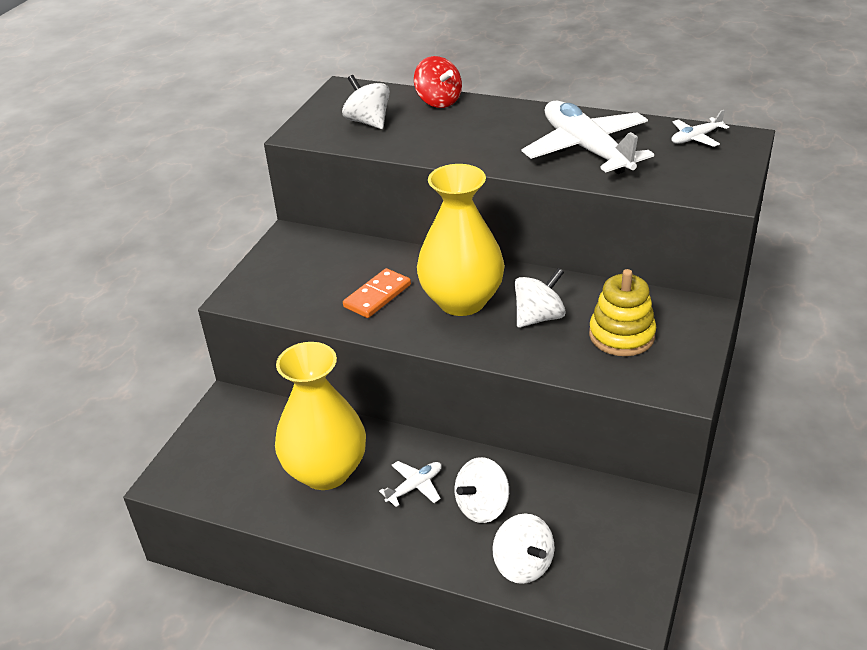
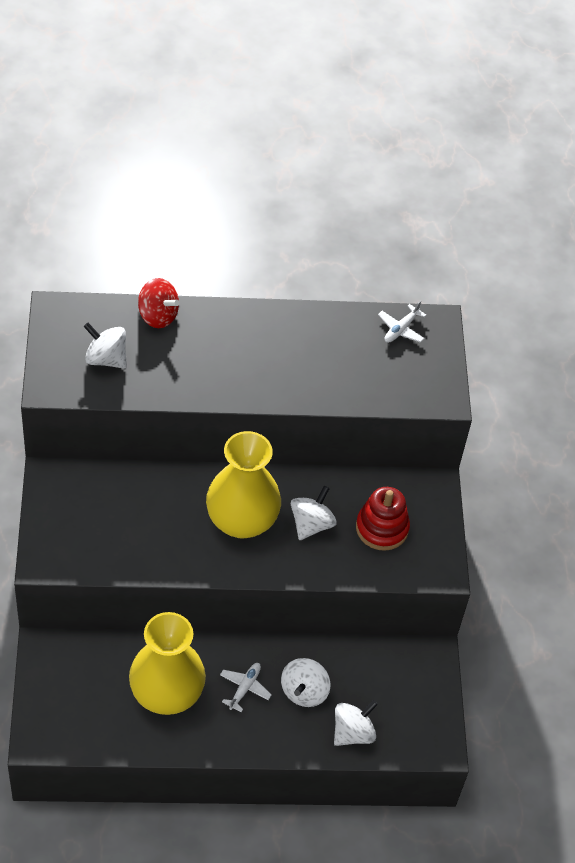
camera: 30 degrees left, 15 degrees up
orange domino [343,268,411,318] -> none
white spinning top [492,513,555,584] -> white spinning top turned 75 degrees counterclockwise [334,700,378,746]
white plane [522,101,654,174] -> none
yellow stacking toy [589,269,656,356] -> red stacking toy [356,487,410,551]

